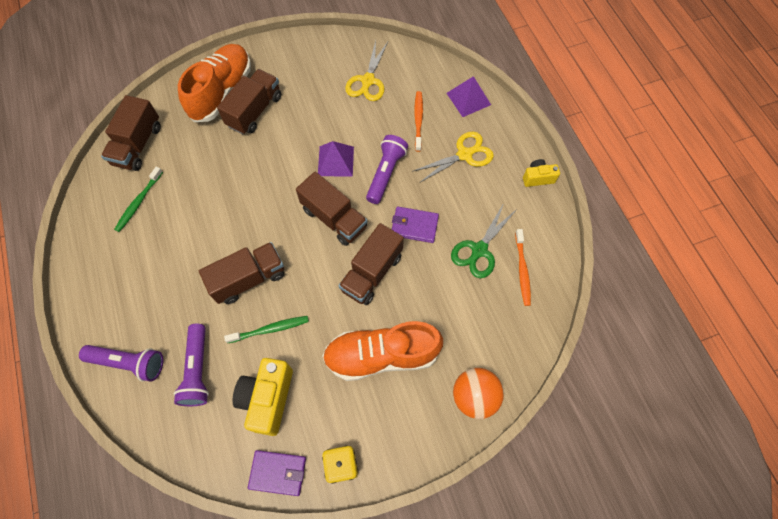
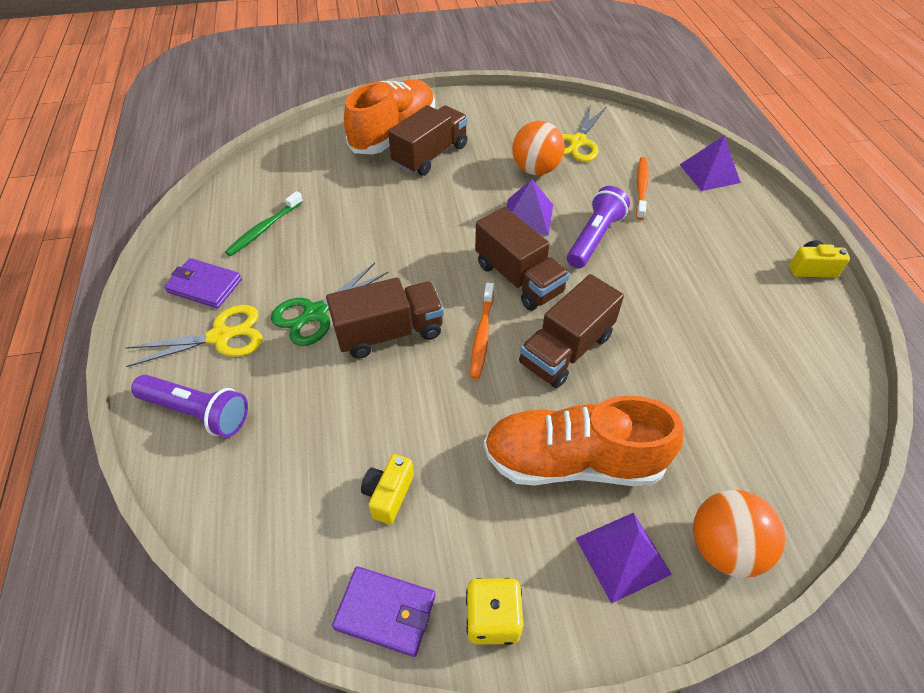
camera: 10 degrees right, 15 degrees down
brown truck [101,95,161,171] -> none
purple flashlight [174,324,209,406] -> none
green toothbrush [224,316,309,343] -> none
yellow camera [233,358,293,436] -> yellow camera [361,454,414,525], size x0.55
purple wallet [392,207,439,243] -> purple wallet moved to [164,258,242,308]
yellow scissors [413,132,494,183] -> yellow scissors moved to [126,305,263,367]
green scissors [451,203,517,278] -> green scissors moved to [271,263,388,346]
orange toothbrush [515,229,531,306] -> orange toothbrush moved to [470,283,494,379]
none -> orange ball [512,121,565,175]
none -> purple pyramid [576,513,672,604]

